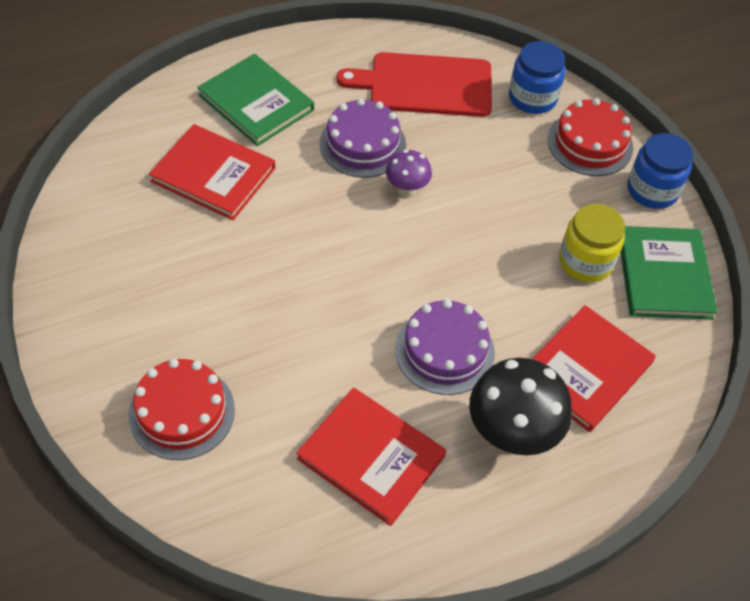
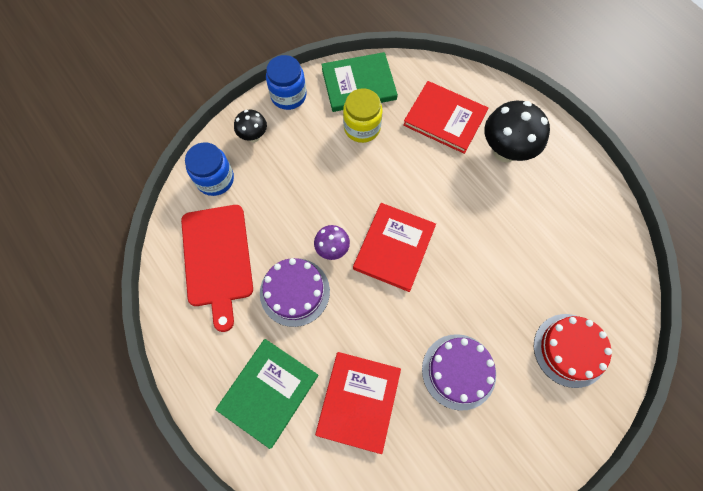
camera: 100 degrees left, 15 degrees up
red book [297,388,446,526] -> red book moved to [353,203,436,292]
purple cake [395,299,495,395] -> purple cake moved to [422,334,496,411]
red cake [548,98,633,176] -> black mushroom [234,110,267,142]

